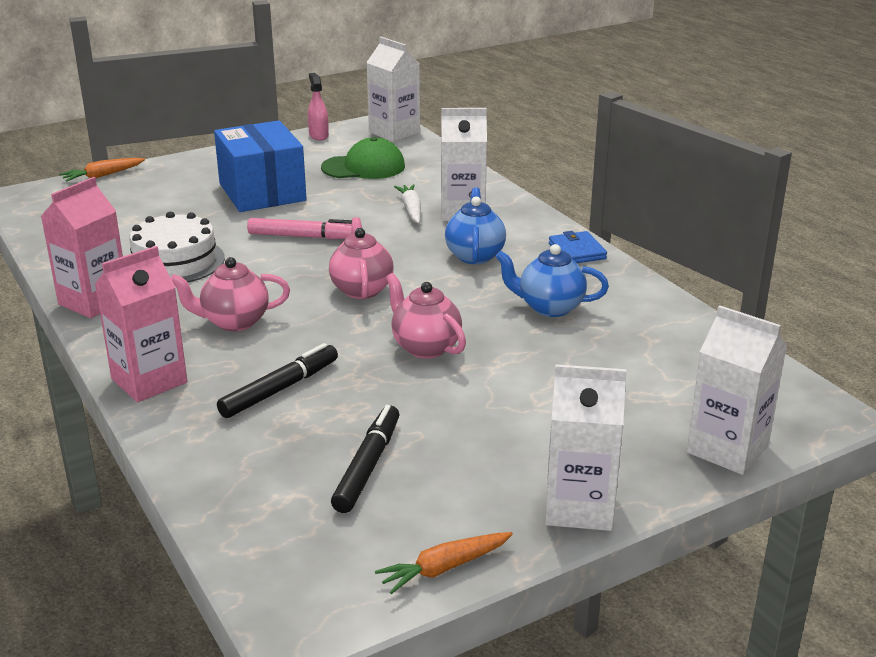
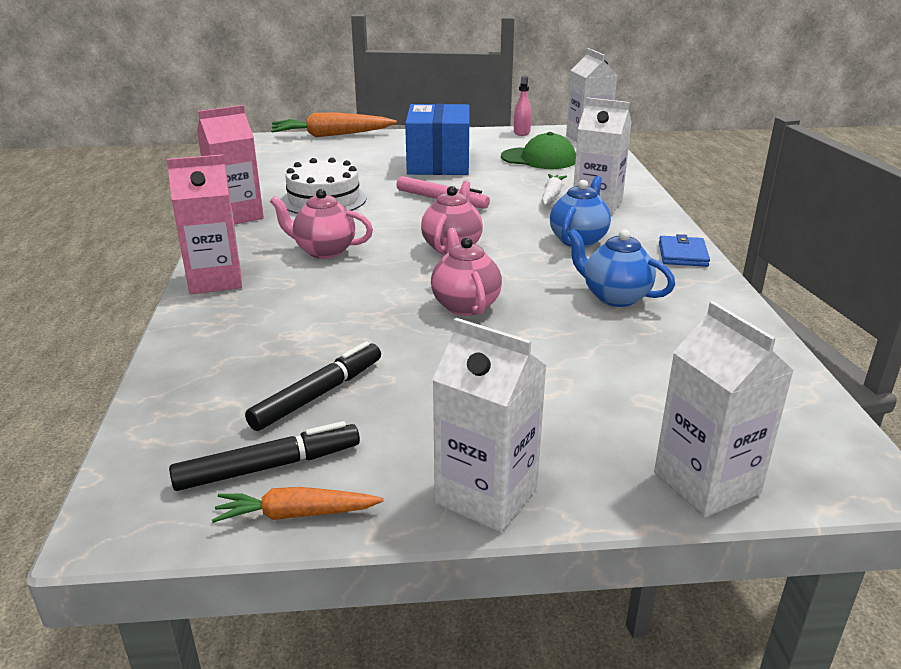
camera: 25 degrees right, 0 degrees up
orange carrot [59,158,145,182] -> orange carrot [271,112,397,137], size x1.77
black marker [217,343,338,418] -> black marker moved to [169,421,360,491]

